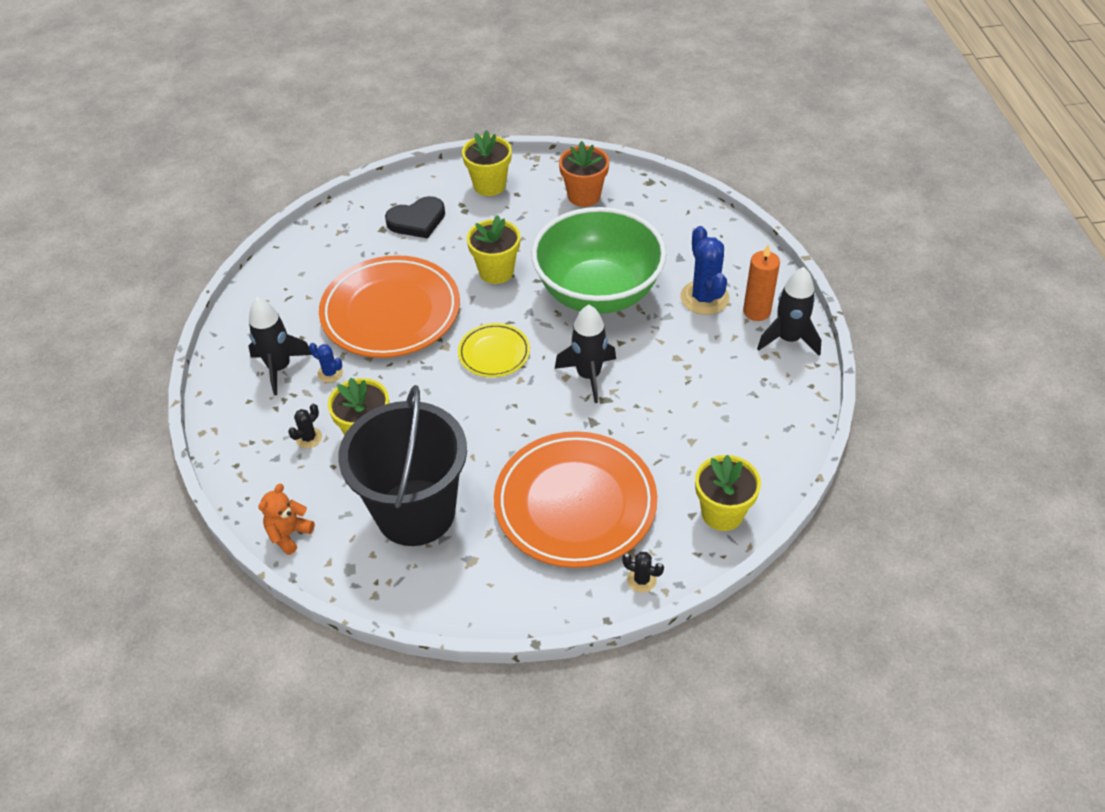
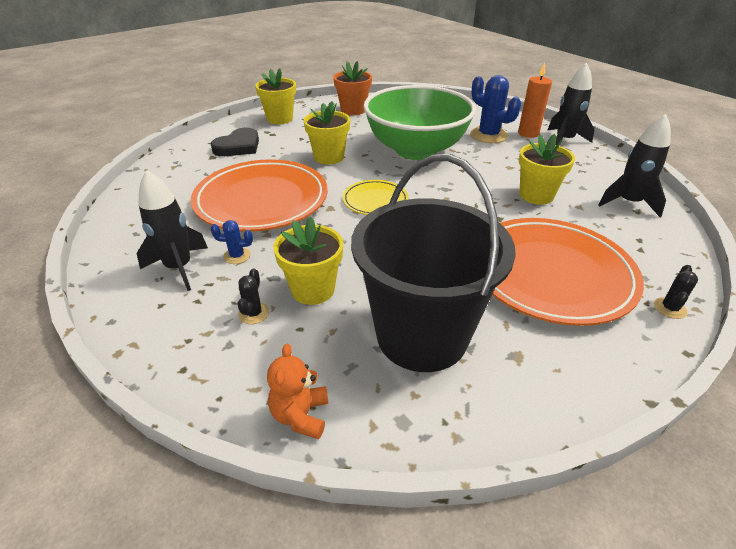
camera: 30 degrees left, 10 degrees down
black rocket [555,305,616,403] -> black rocket moved to [598,114,671,217]
black cactus [622,552,664,593] -> black cactus turned 60 degrees counterclockwise [654,265,698,319]
yellow flower pot [695,455,761,531] -> yellow flower pot moved to [519,134,575,205]

